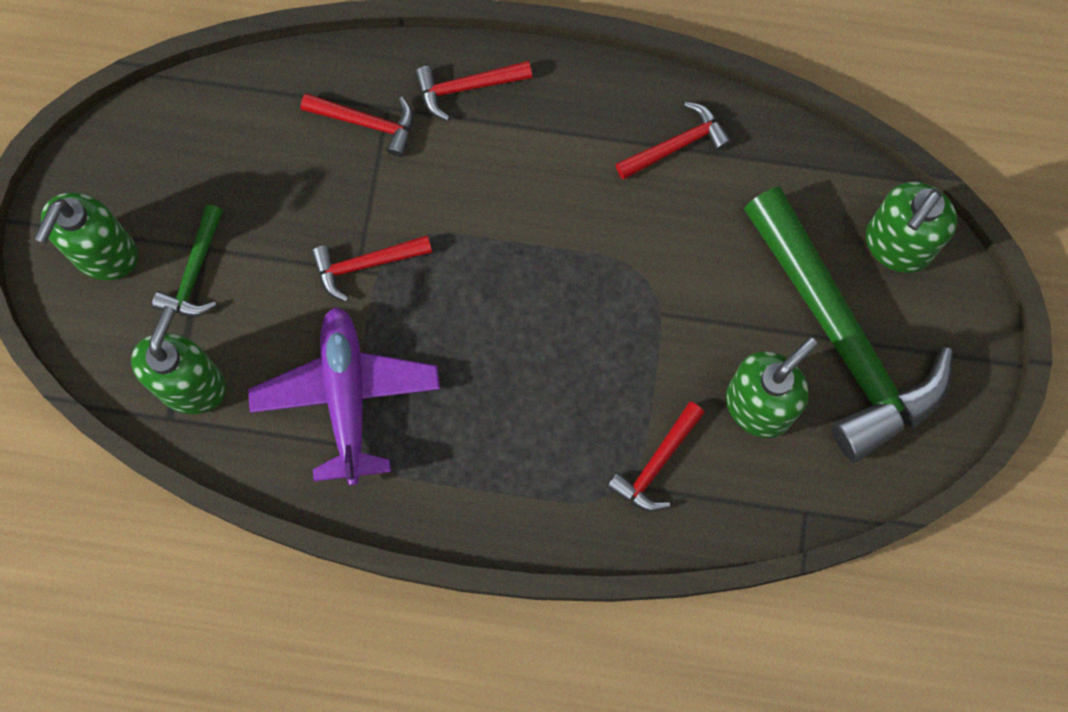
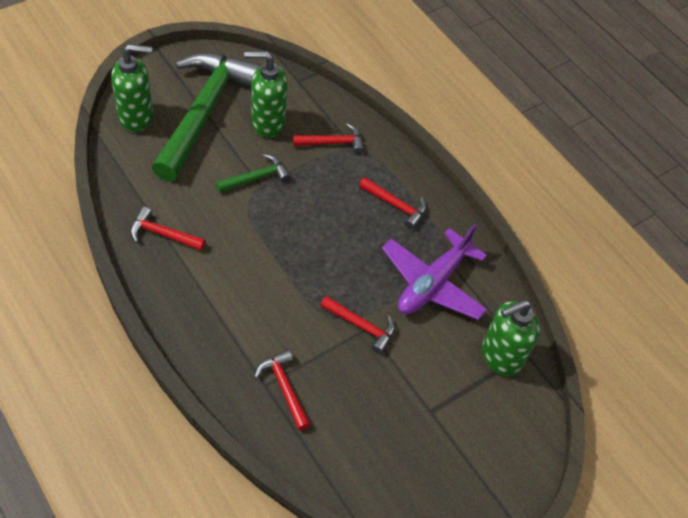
camera: 140 degrees left, 20 degrees down
green soap dispenser [34,192,138,280] -> none
green hammer [152,204,223,317] -> green hammer moved to [216,154,291,193]
red hammer [415,61,532,121] -> red hammer moved to [359,177,427,229]

